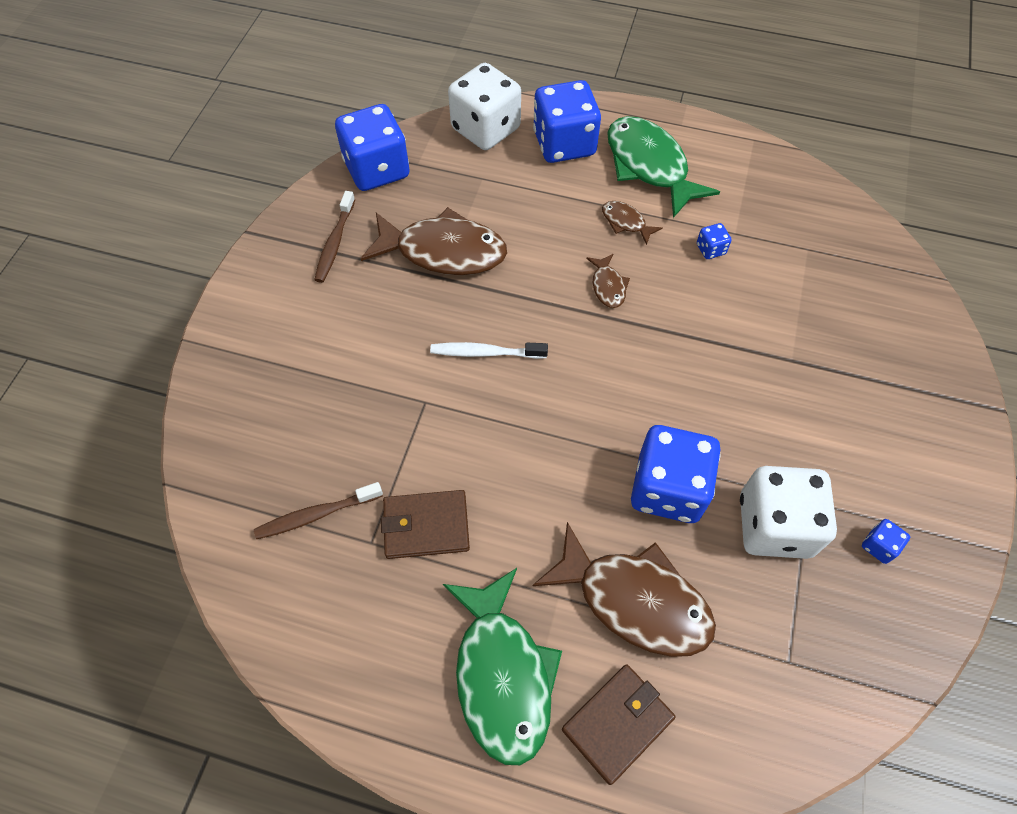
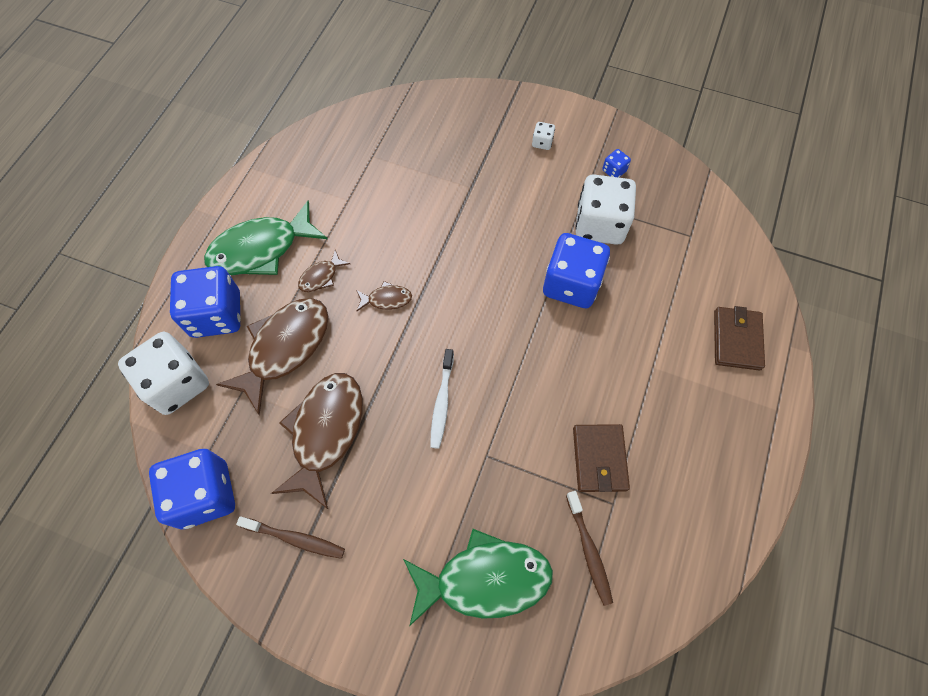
camera: 85 degrees left, 5 degrees up
green fish [443,568,562,765] -> green fish moved to [403,529,553,626]
brown fish [532,522,716,657] -> brown fish moved to [216,298,328,415]
brown wallet [562,664,675,785] -> brown wallet turned 45 degrees clockwise [714,306,765,371]
blue dice [697,223,732,259] -> none
none -> white dice [532,122,555,150]

